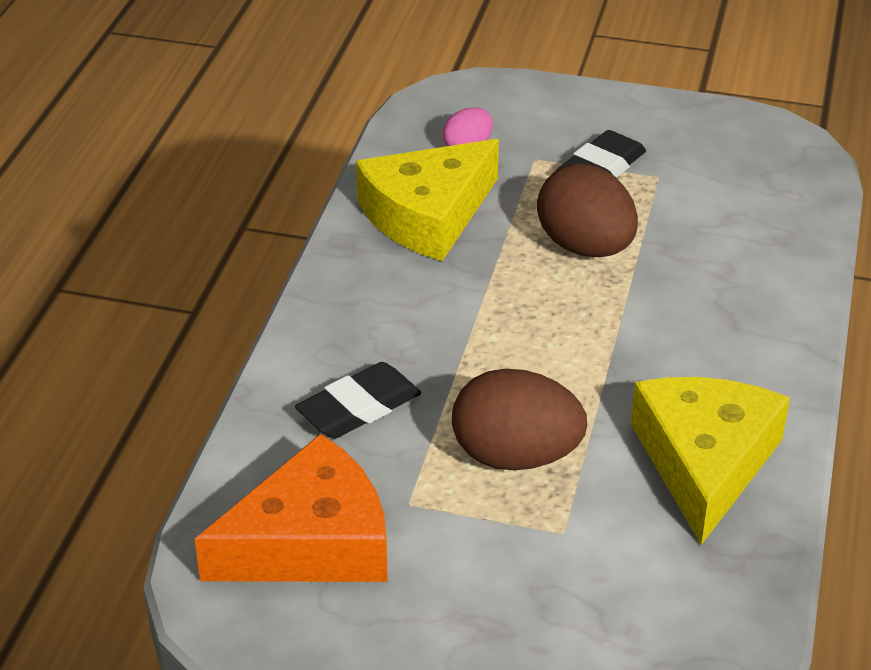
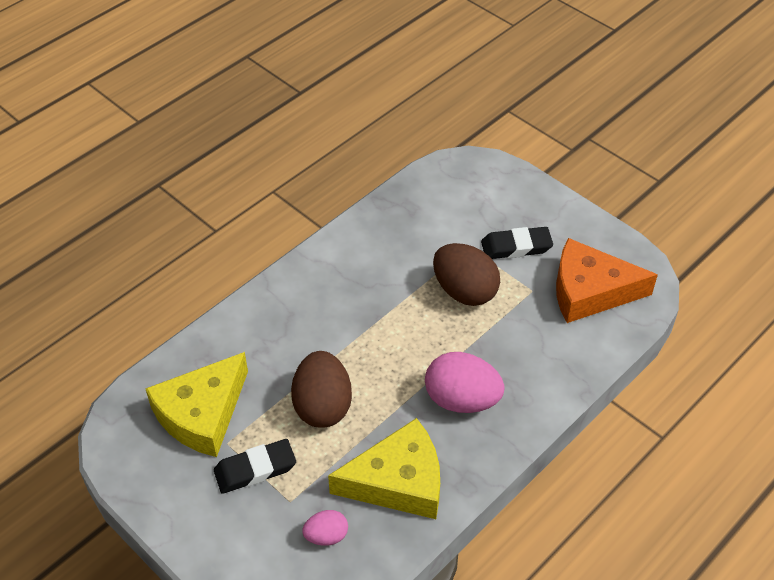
camera: 150 degrees left, 10 degrees up
black eraser [295,362,421,439] -> black eraser moved to [481,227,553,259]
yellow cheese [631,377,790,545] -> yellow cheese moved to [145,352,248,457]
none -> pink egg [425,352,505,413]

